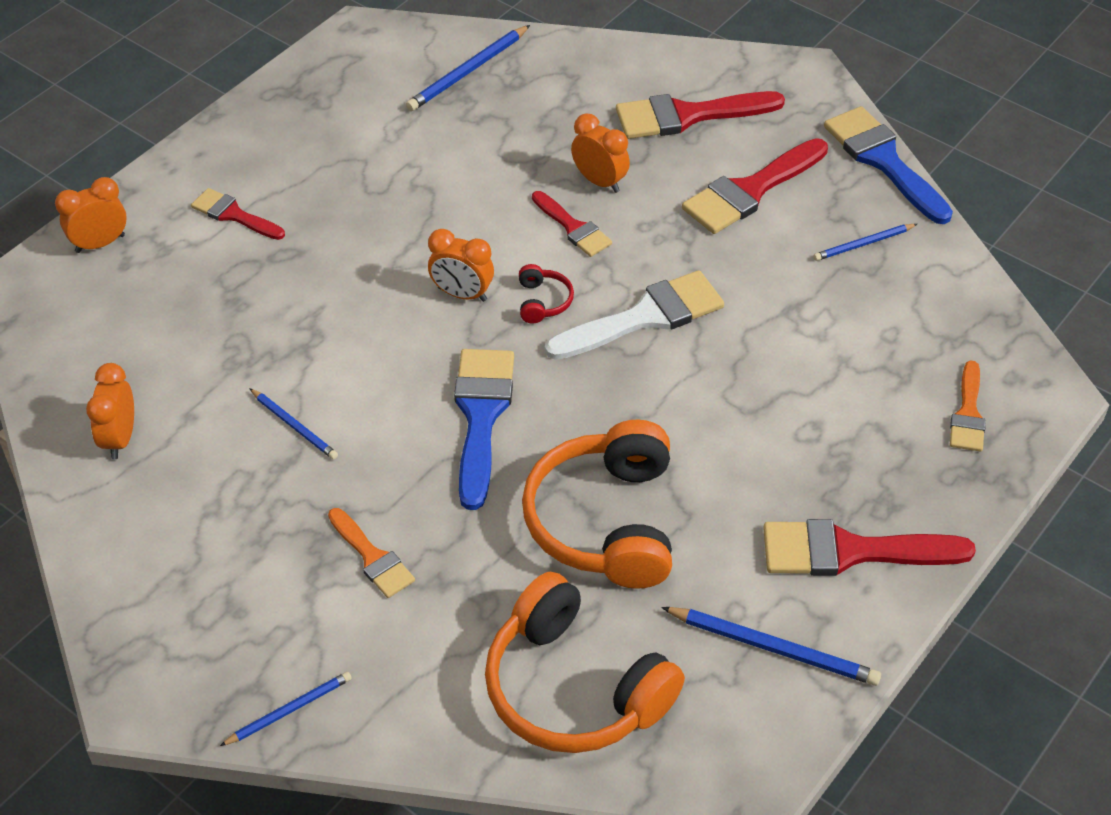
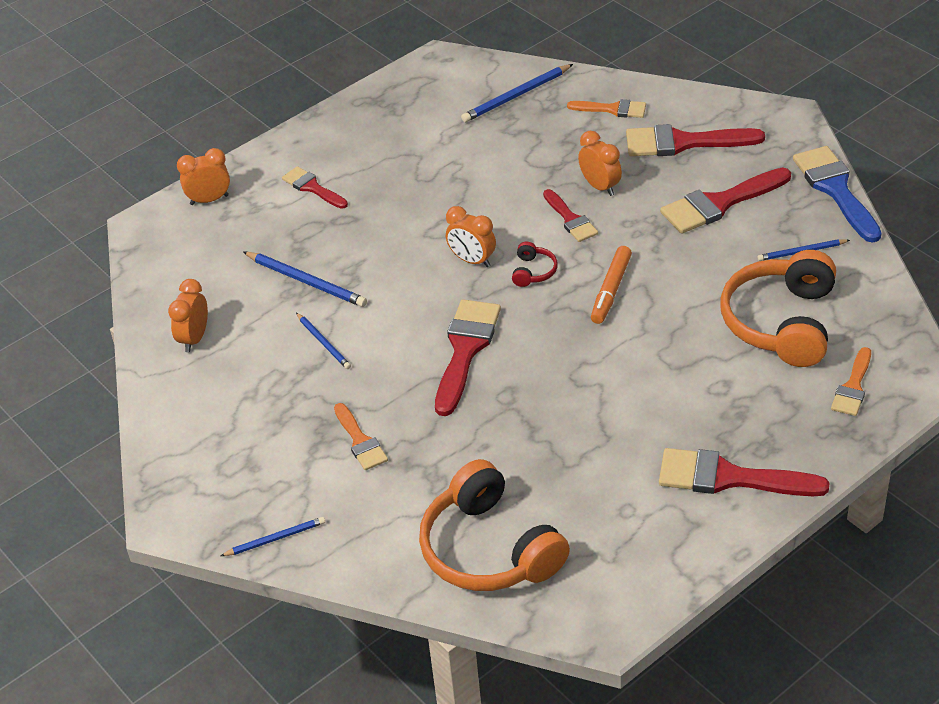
camera: 15 degrees right, 5 degrees down
blue brush [454,349,514,510] -> red brush [435,299,501,416]
orange headphones [522,420,672,589] -> orange headphones moved to [721,250,836,367]
white brush [545,270,724,360] -> orange marker [591,246,632,324]
blue pencil [661,607,881,686] -> blue pencil moved to [244,252,367,307]
none -> orange brush [567,99,646,118]

